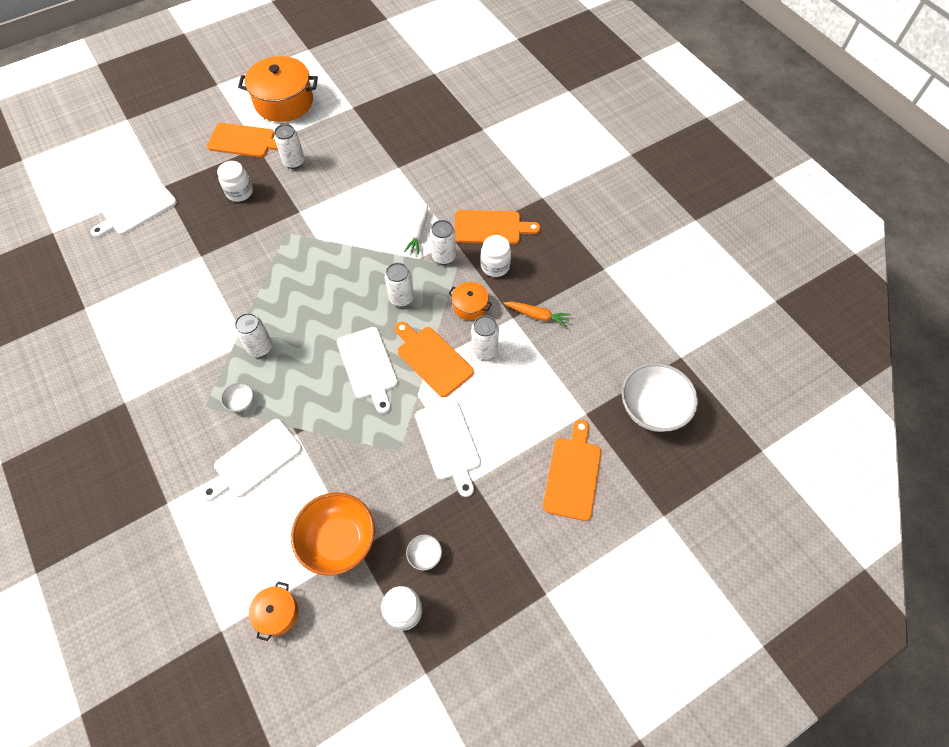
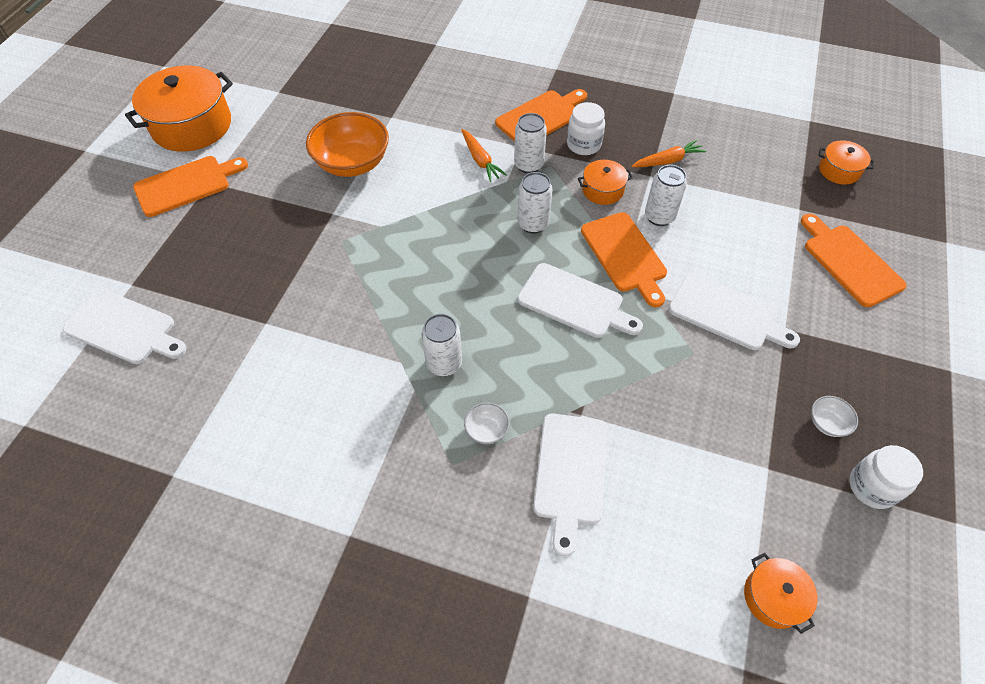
camera: 40 degrees left, 5 degrees down
white cutting board [91,181,177,238] -> white cutting board turned 75 degrees counterclockwise [63,289,186,364]
white jar [217,161,253,202] -> none
white can [274,124,305,169] -> none
orange bowl [291,492,375,576] -> orange bowl moved to [306,112,389,177]
orange cutting board [395,321,474,397] -> orange cutting board turned 120 degrees counterclockwise [581,212,667,307]
white carrot [404,204,428,255] -> orange carrot [462,129,507,182]
white bowl [622,363,698,432] -> orange pot [818,140,875,185]

